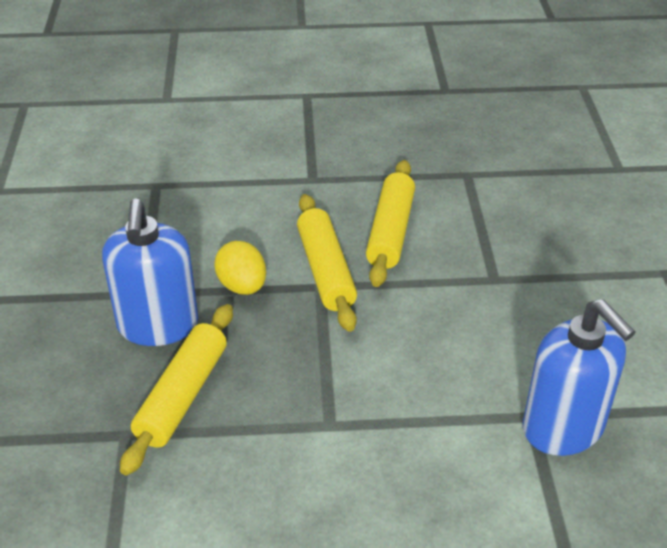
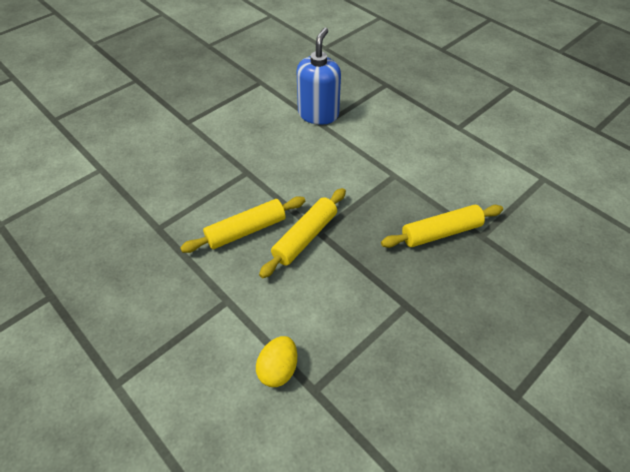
camera: 130 degrees left, 10 degrees up
blue soap dispenser [102,198,198,346] -> none
yellow egg [214,241,266,295] -> yellow egg moved to [256,336,297,387]

